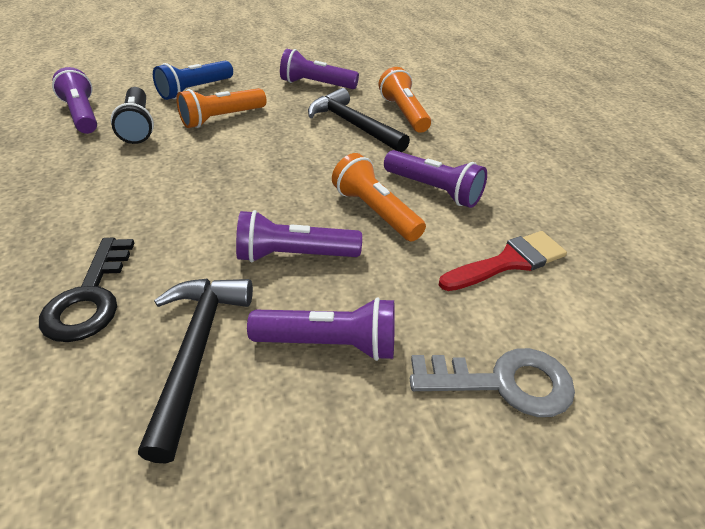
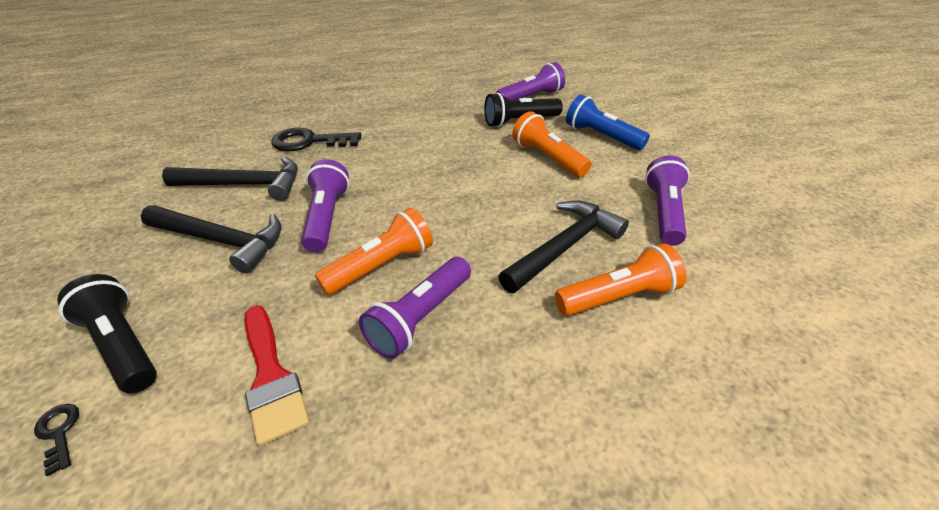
camera: 90 degrees right, 0 degrees up
purple flashlight [247,297,395,361] -> black hammer [141,205,282,274]
grey key [410,348,575,417] -> black flashlight [57,274,157,394]
none -> black key [34,404,79,476]

